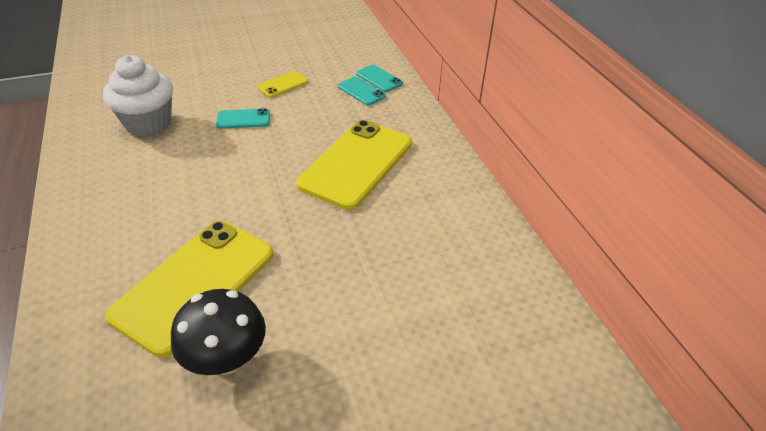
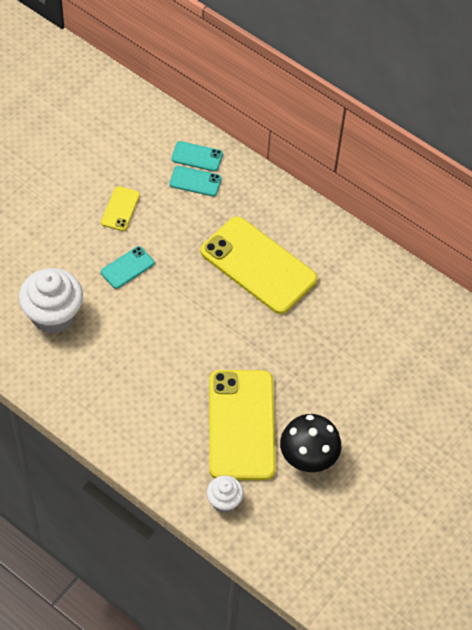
camera: 35 degrees left, 15 degrees up
yellow phone [296,120,412,210] -> yellow phone turned 45 degrees counterclockwise [200,216,317,314]
none -> white cupcake [207,476,244,513]

